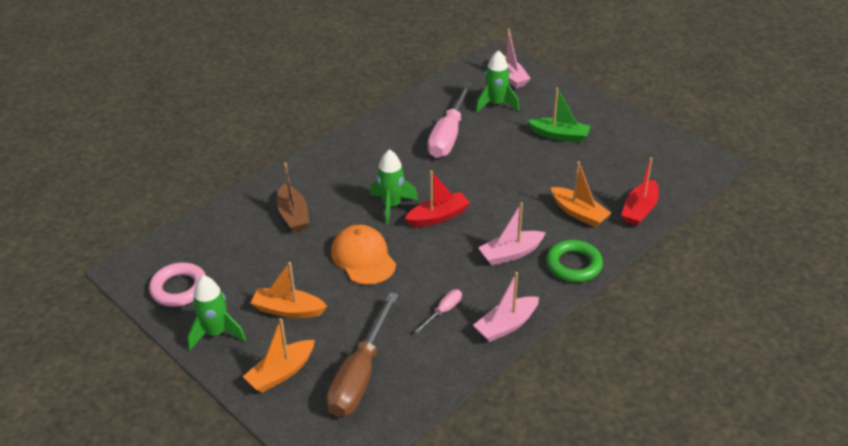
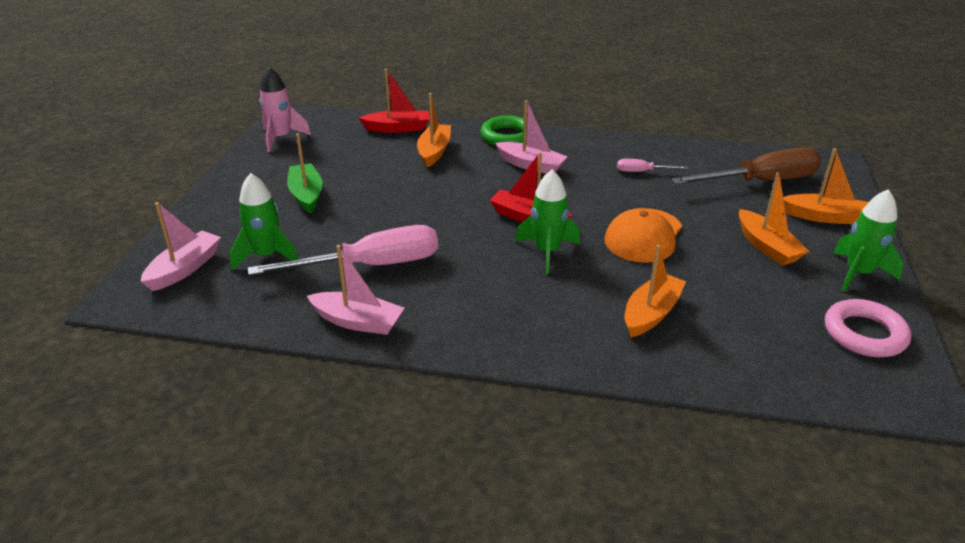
camera: 125 degrees left, 5 degrees down
brown boat [277,163,309,232] -> orange boat [625,245,686,337]
pink boat [473,272,539,342] -> pink boat moved to [307,245,404,335]
none -> pink rocket [259,67,311,152]

